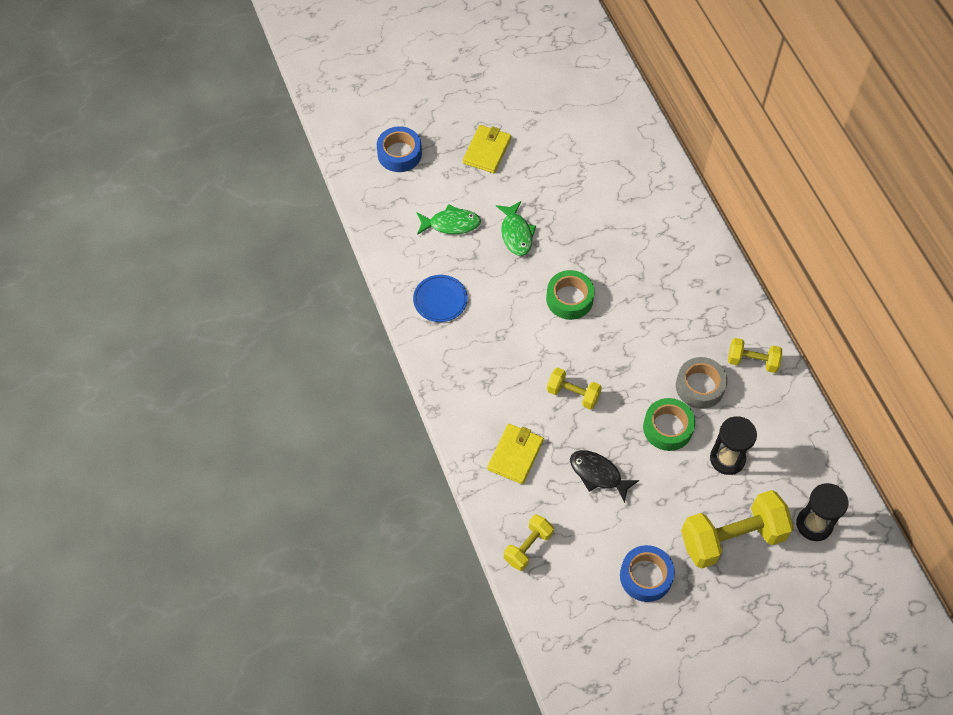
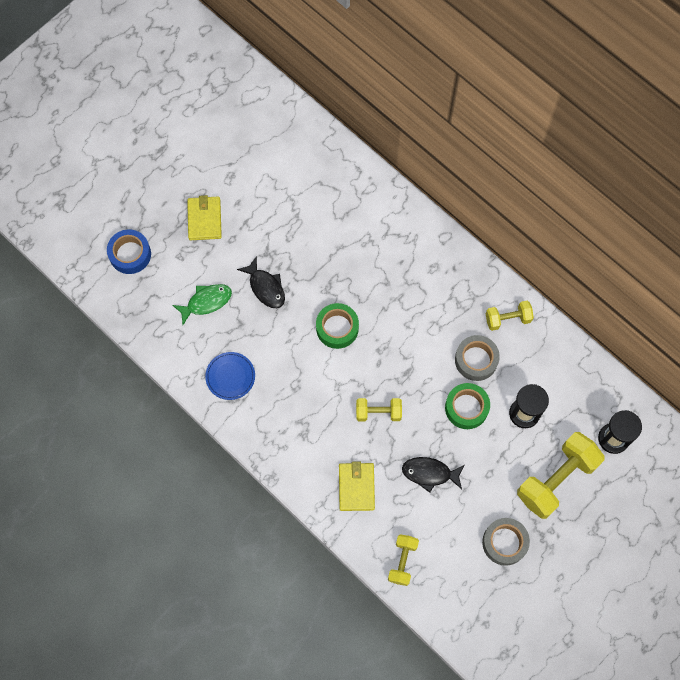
camera: 25 degrees left, 10 degrees up
green fish [496,201,536,256] -> black fish [237,256,285,308]
blue tape [620,545,675,602] -> grey tape [482,518,530,566]

